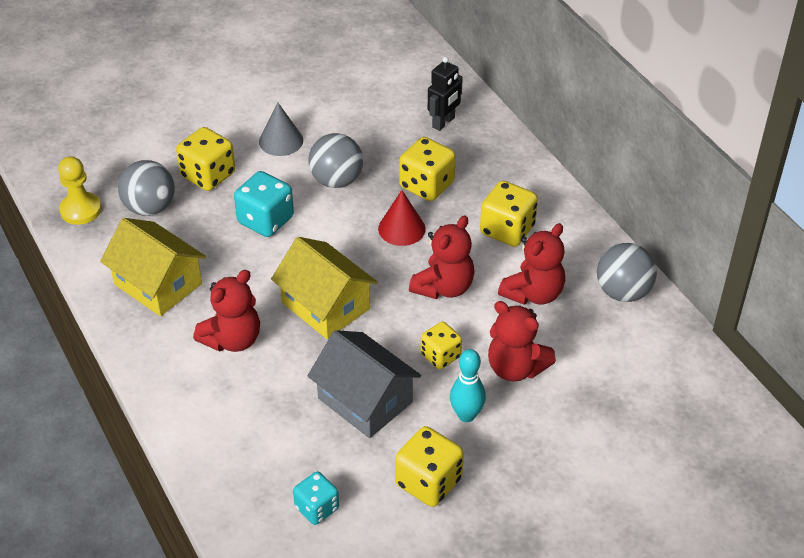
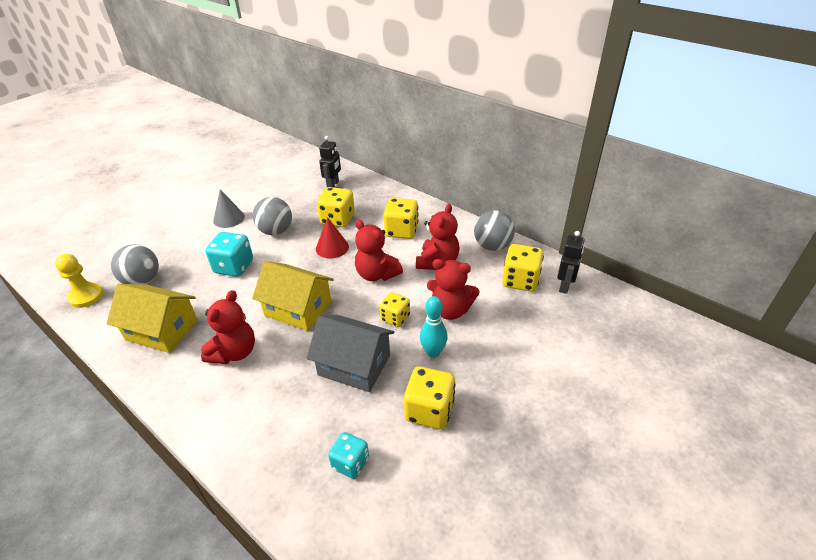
camera: 20 degrees left, 5 degrees down
yellow dice [176,127,235,191] -> yellow dice moved to [502,244,544,292]
red teddy bear [409,215,475,299] -> red teddy bear turned 120 degrees clockwise [355,219,403,281]
none -> black robot [557,231,585,294]

